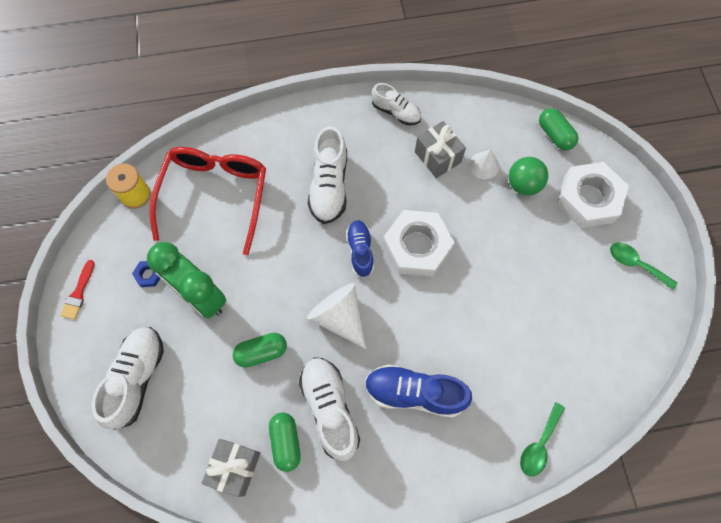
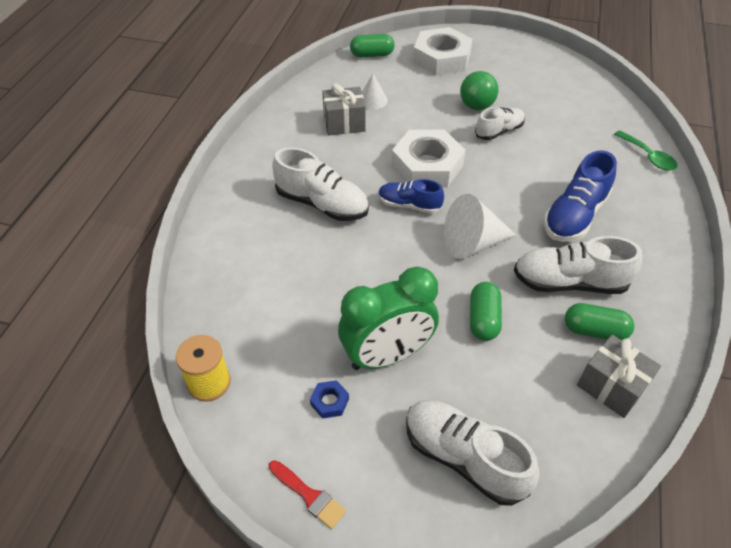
camera: 65 degrees left, 20 degrees down
red glasses [149,147,266,255] -> none
white shoe [371,83,421,125] -> white shoe moved to [475,107,525,140]
green ball [509,157,548,196] -> green ball moved to [460,71,498,110]
green spoon [610,242,677,290] -> none

